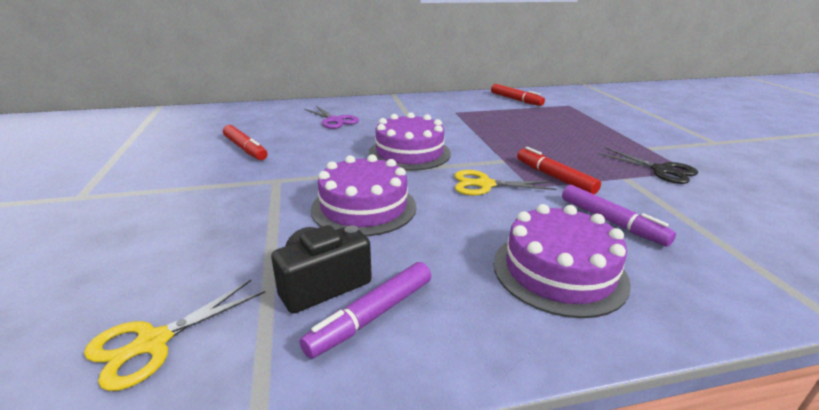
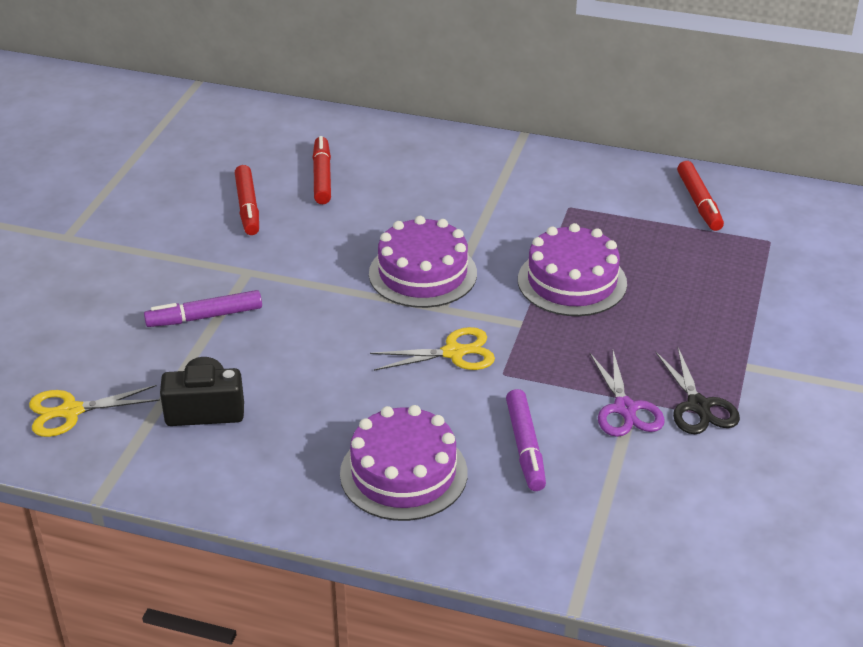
camera: 30 degrees right, 10 degrees up
purple marker [300,262,431,359] -> purple marker moved to [144,290,262,327]
purple scissors [304,106,359,129] -> purple scissors moved to [590,351,665,437]
purple cake [311,155,417,236] -> purple cake moved to [518,223,627,316]
yellow scissors [454,170,557,196] -> yellow scissors turned 135 degrees clockwise [370,327,495,371]
red marker [517,147,601,195] -> red marker moved to [313,136,331,204]

